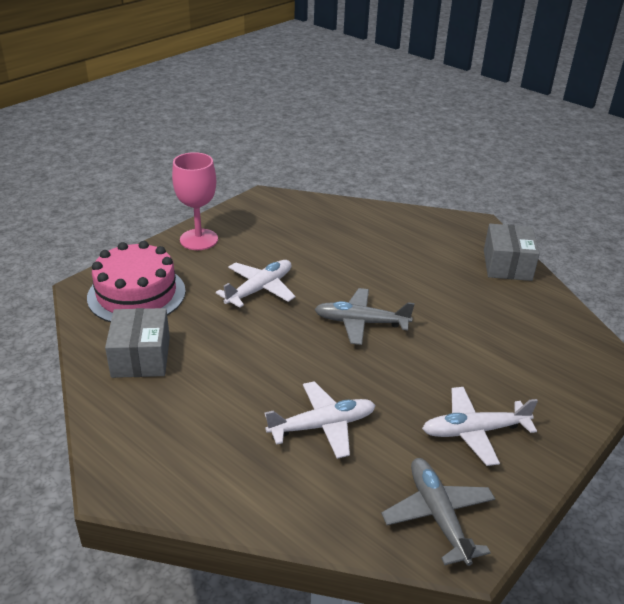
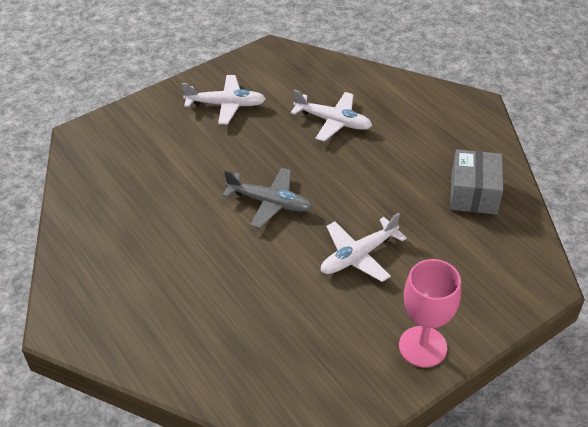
camera: 165 degrees left, 10 degrees up
pink cake [87,241,186,322] -> none
white plane [264,381,376,459] -> white plane turned 150 degrees counterclockwise [291,90,373,142]
grey plane [381,458,495,566] -> none
grey box [484,224,540,281] -> none

